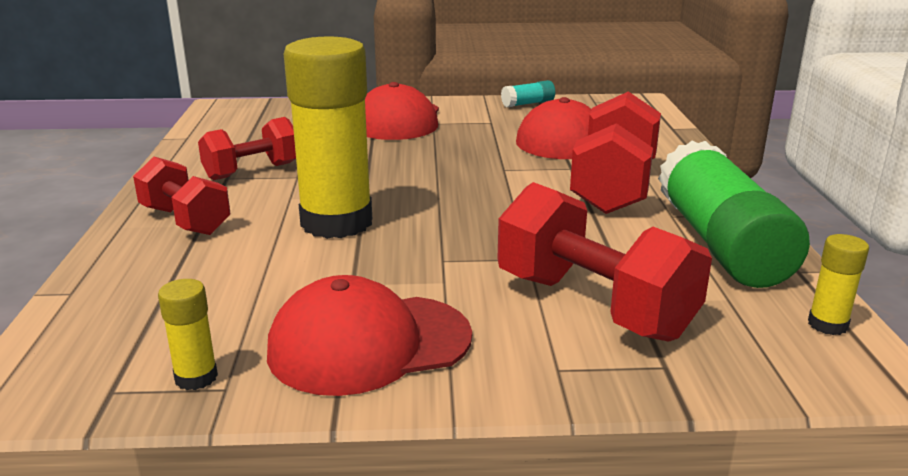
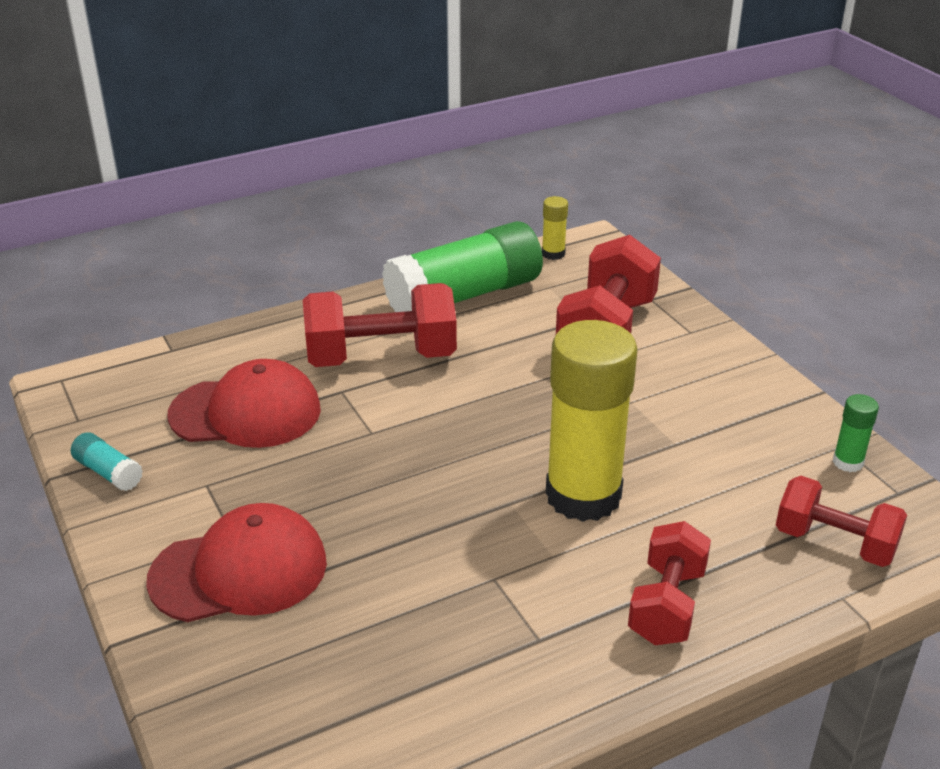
camera: 115 degrees left, 10 degrees up
yellow glue stick [158,279,218,390] -> green glue stick [833,394,879,472]
red dumbbell [198,117,296,180] -> red dumbbell moved to [776,476,907,567]
red cap [267,275,472,396] -> none

